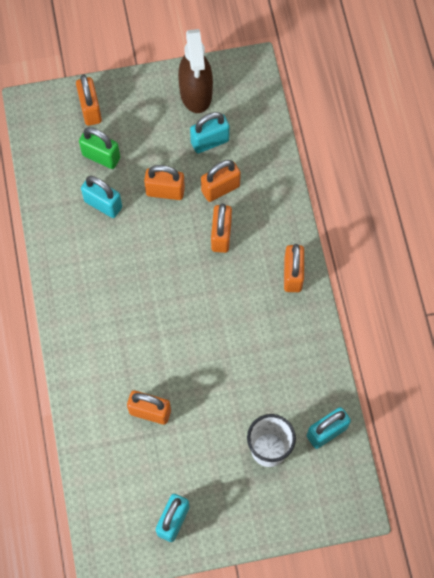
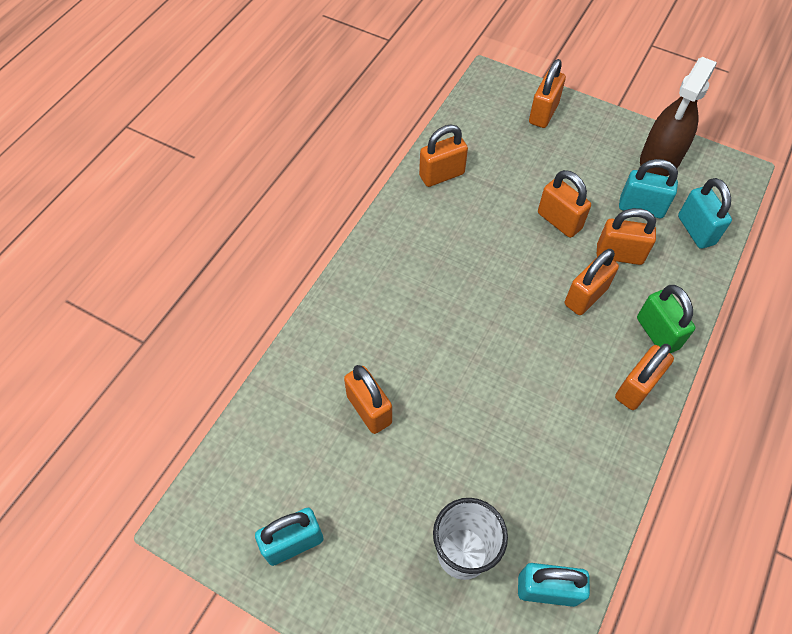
camera: 40 degrees right, 10 degrees down
green padlock [79,127,120,169] -> green padlock moved to [637,285,695,353]
turquoise padlock [81,176,122,218] -> turquoise padlock moved to [678,178,732,249]
none -> orange padlock [419,124,468,187]

